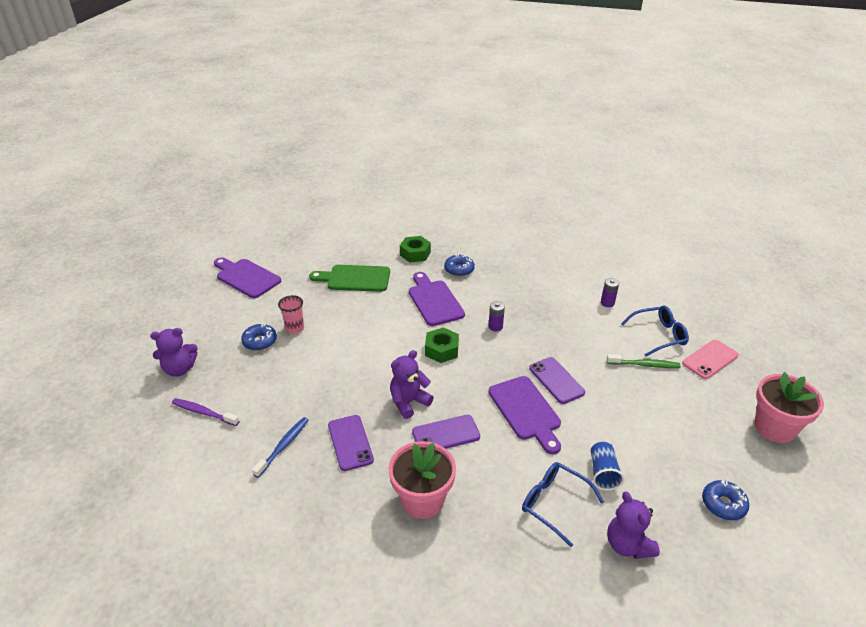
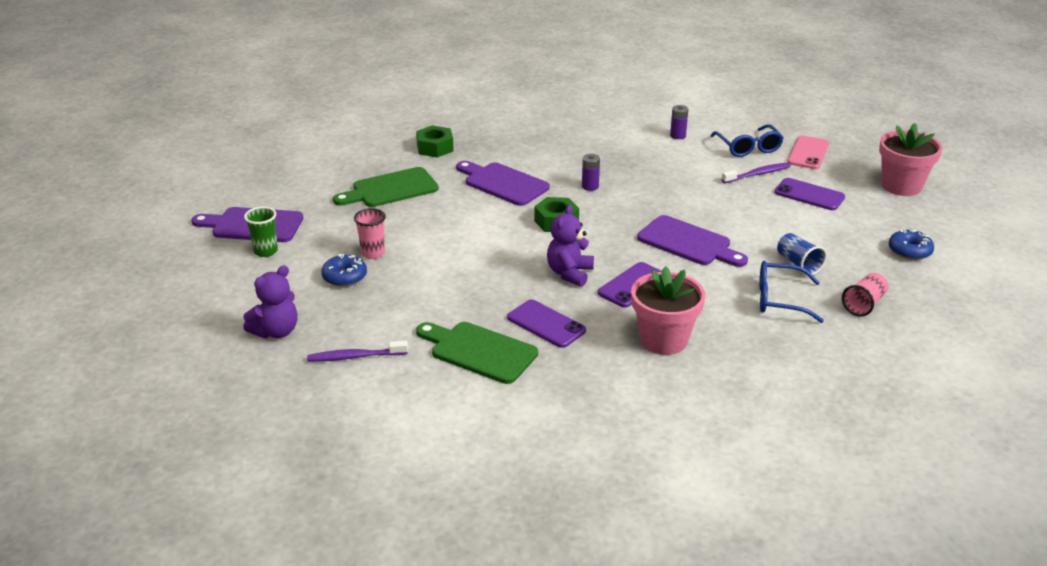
camera: 30 degrees left, 5 degrees down
blue toothbrush [252,417,309,478] -> green cutting board [416,322,538,384]
blue donut [444,254,475,277] -> none
purple phone [529,357,585,404] -> purple phone moved to [775,178,845,210]
green toothbrush [607,354,681,368] -> purple toothbrush [722,163,791,183]
purple teddy bear [607,492,660,559] -> pink cup [842,273,889,317]
blue glasses [621,306,689,357] -> blue glasses turned 120 degrees clockwise [711,124,784,157]
none -> green cup [244,207,278,257]

